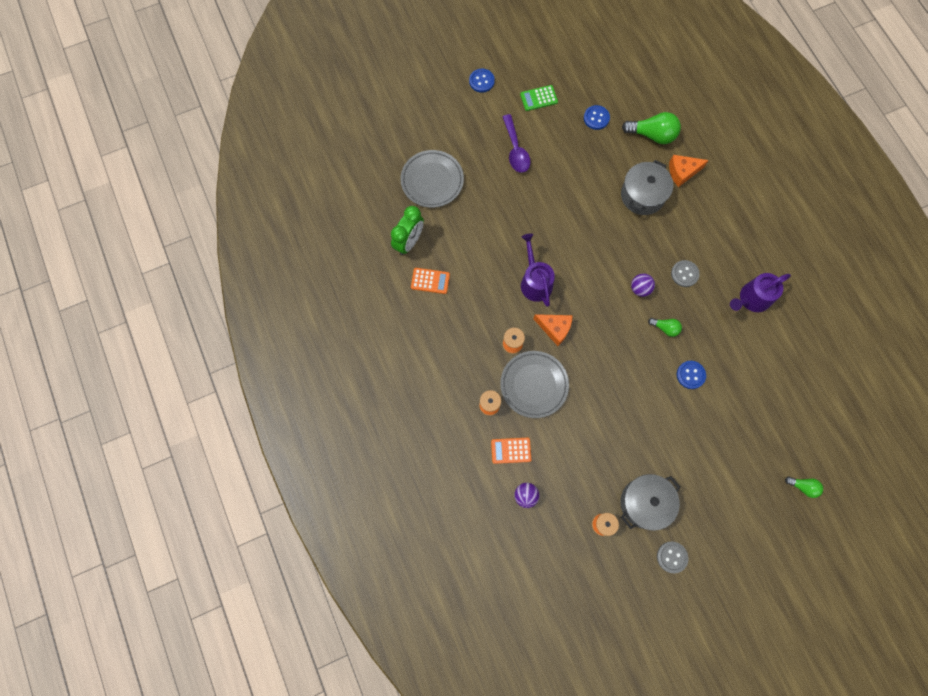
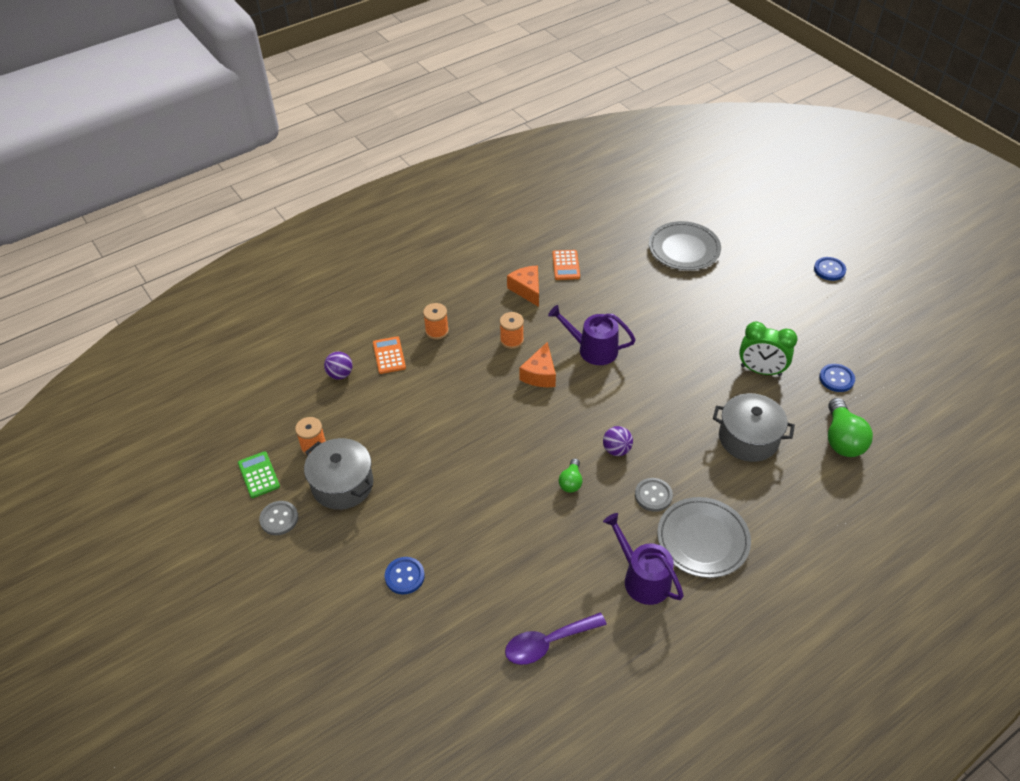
camera: 80 degrees right, 25 degrees down
green clock [391,206,424,255] -> green clock moved to [739,321,797,376]
grey plate [500,351,569,418] -> grey plate moved to [657,497,751,578]
purple spoon [502,114,531,173] -> purple spoon moved to [505,613,607,665]
green calculator [520,85,558,111] -> green calculator moved to [238,451,280,498]
purple watering can [521,234,555,307] -> purple watering can turned 135 degrees counterclockwise [548,305,636,365]
orange cheese [669,155,709,187] -> orange cheese moved to [507,265,539,307]
blue button [677,361,706,389] -> blue button moved to [385,557,425,594]
green light bulb [785,477,823,498] -> none

